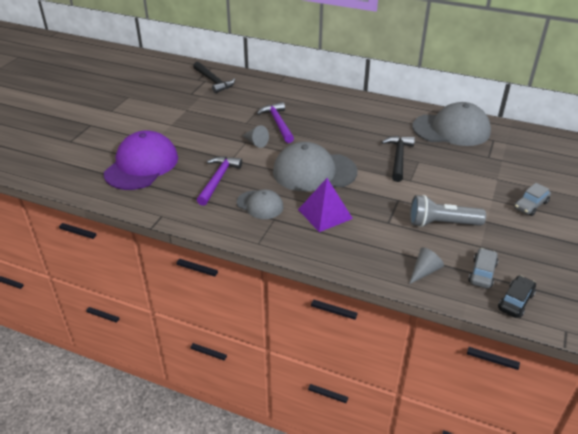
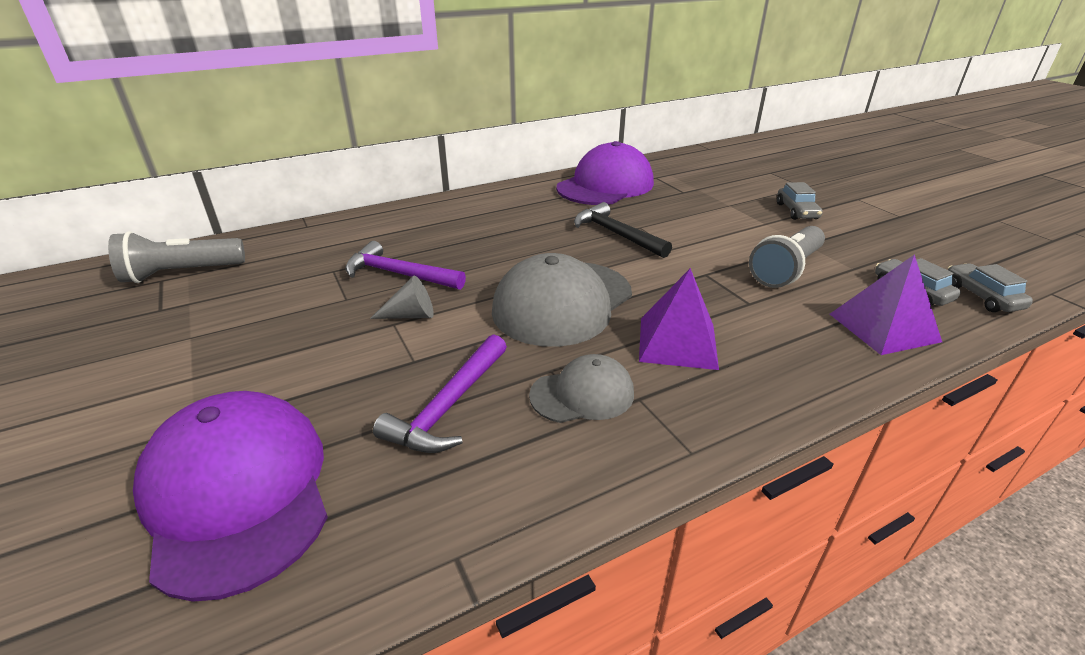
camera: 50 degrees left, 5 degrees down
black hammer [193,62,235,93] -> grey flashlight [108,231,245,283]
purple hammer [197,156,242,206] -> purple hammer turned 120 degrees counterclockwise [373,334,507,453]
grey cone [409,248,444,284] -> purple pyramid [830,254,942,355]
grey cap [413,102,491,146] -> purple cap [556,141,654,205]
black car [498,275,536,318] -> grey car [948,263,1033,312]

